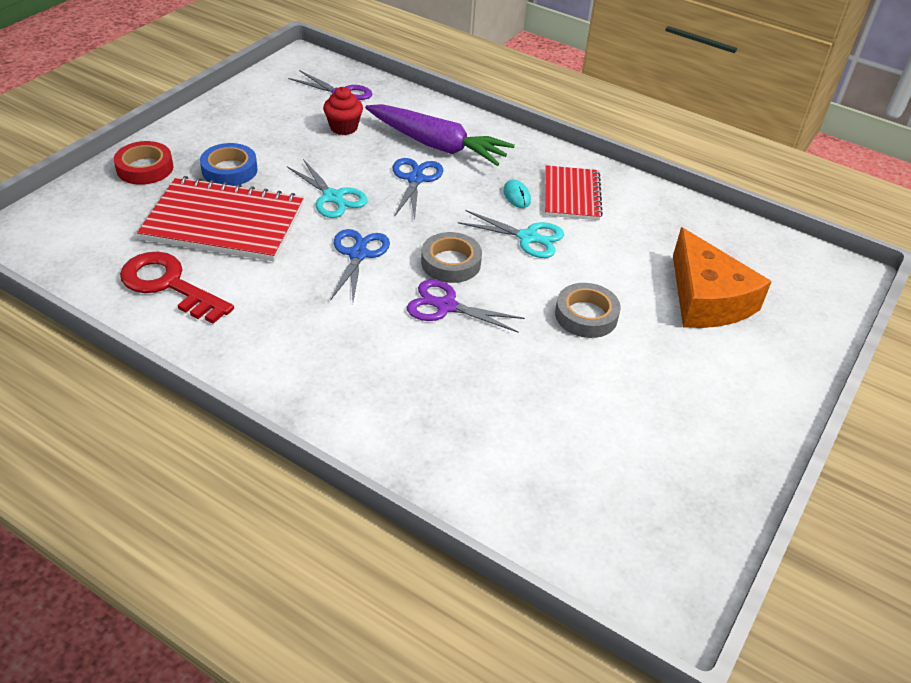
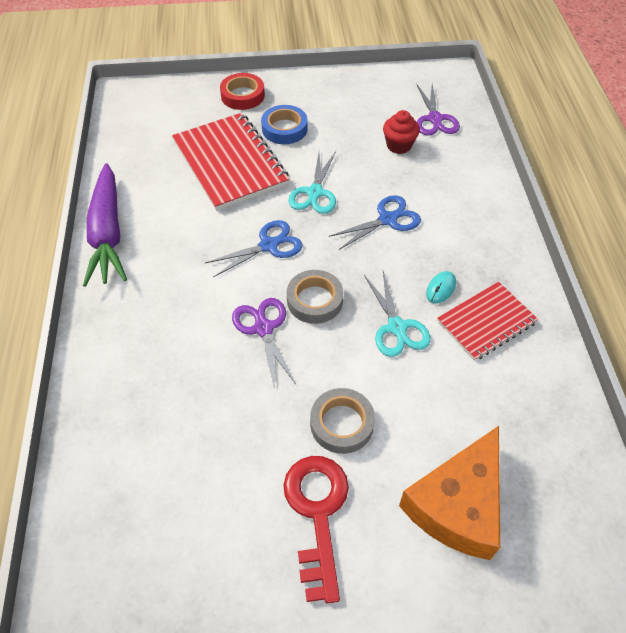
camera: 55 degrees right, 10 degrees up
red key [120,252,234,324] -> red key moved to [283,456,349,603]
purple carrot [365,104,515,166] -> purple carrot moved to [83,163,127,287]

